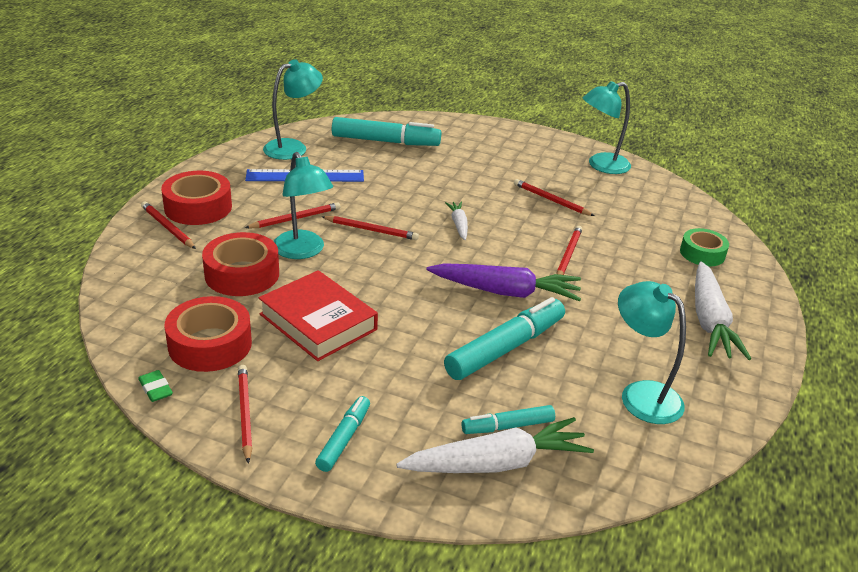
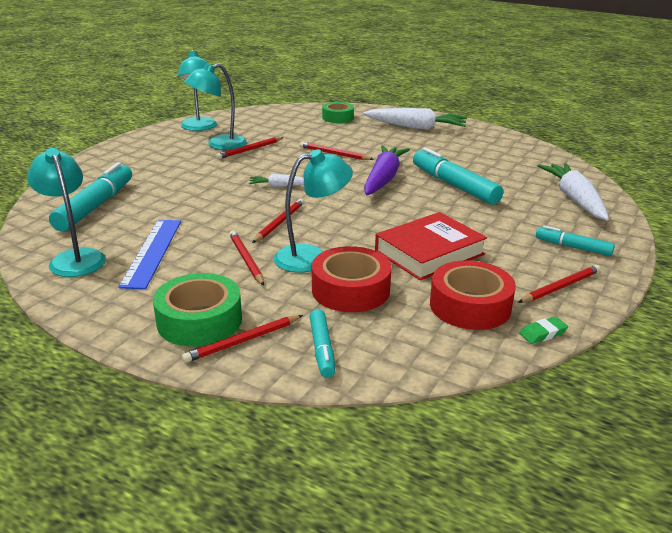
camera: 80 degrees left, 5 degrees down
red tape [161,171,232,225] -> green tape [153,273,242,346]
red pencil [238,365,253,464] -> red pencil turned 150 degrees clockwise [518,265,601,303]
turquoise marker [461,405,555,434] -> turquoise marker moved to [310,309,335,378]
turquoise lamp [618,281,686,424] -> turquoise lamp moved to [184,63,247,150]

